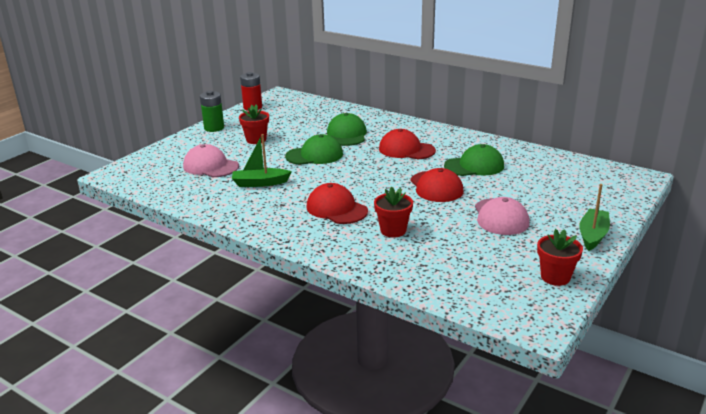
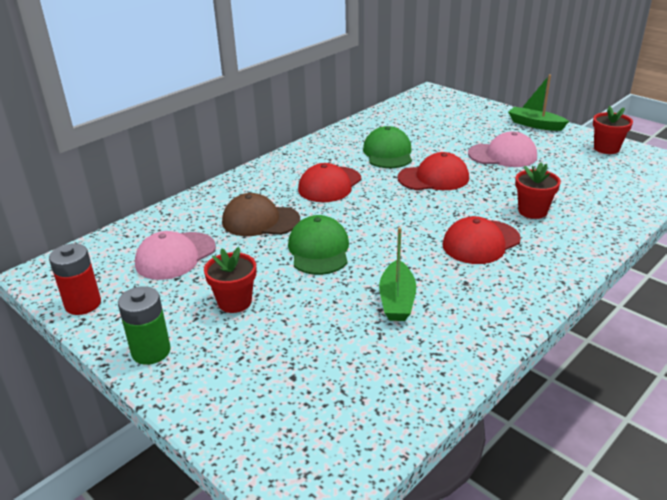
camera: 80 degrees left, 5 degrees up
pink cap [183,144,239,177] -> pink cap moved to [135,231,216,280]
green cap [327,113,367,146] -> brown cap [222,193,300,236]

